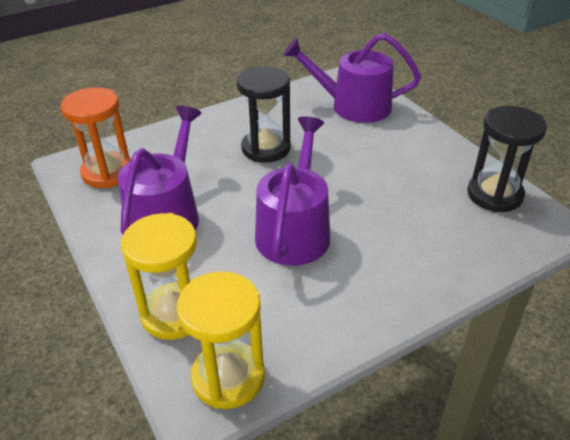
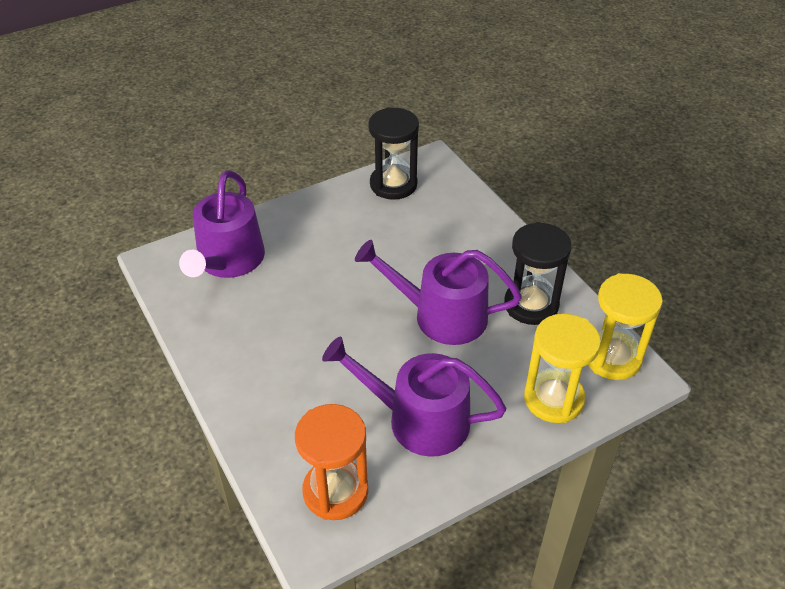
camera: 90 degrees left, 5 degrees up
black hourglass [237,66,291,163] -> black hourglass moved to [504,222,572,325]

